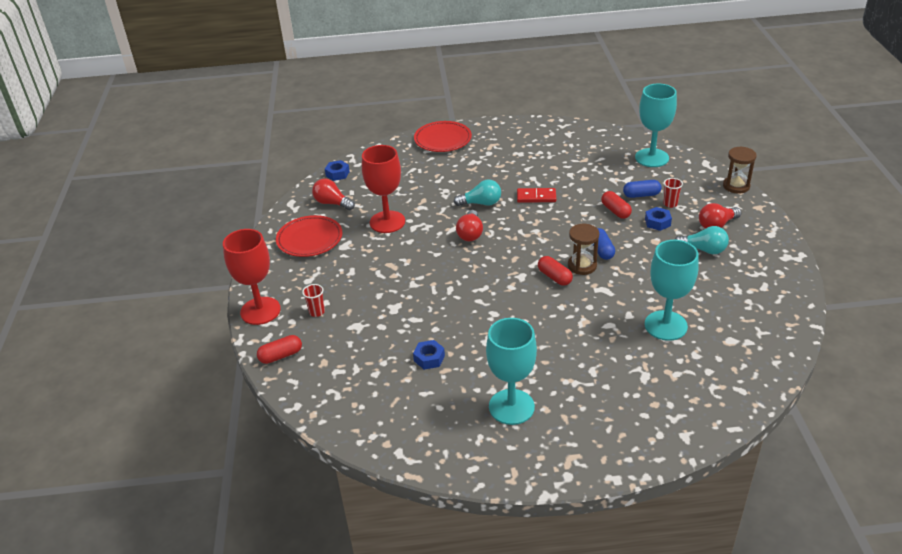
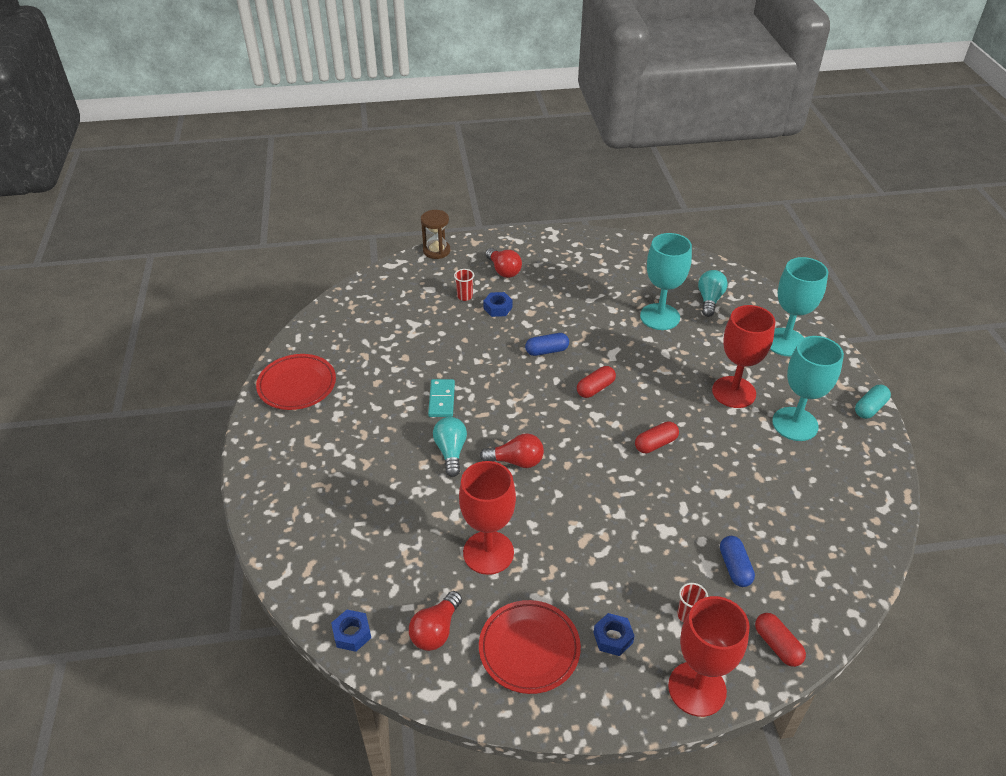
camera: 95 degrees left, 5 degrees up
blue nut [413,340,445,370] -> blue nut moved to [593,613,634,656]
red plate [414,121,472,152] -> red plate moved to [256,354,336,410]
red domino [517,188,556,203] -> turquoise domino [428,379,455,417]
brown hourglass [568,224,599,275] -> none
red capsule [601,191,632,219] -> red capsule moved to [635,421,679,453]
blue capsule [623,180,662,198] -> blue capsule moved to [720,536,755,587]
turquoise goblet [635,84,677,167] -> turquoise goblet moved to [770,257,828,356]
turquoise light bulb [674,226,729,254] -> turquoise light bulb moved to [698,270,728,317]
none -> red goblet [712,305,775,408]
none -> turquoise capsule [855,385,891,419]

